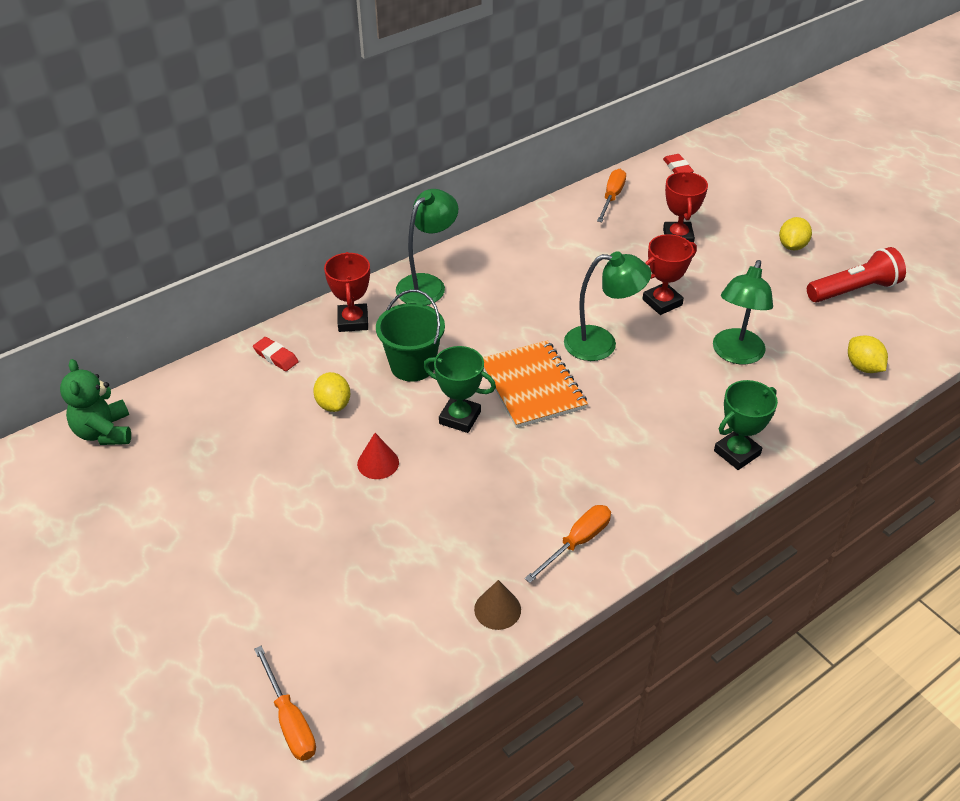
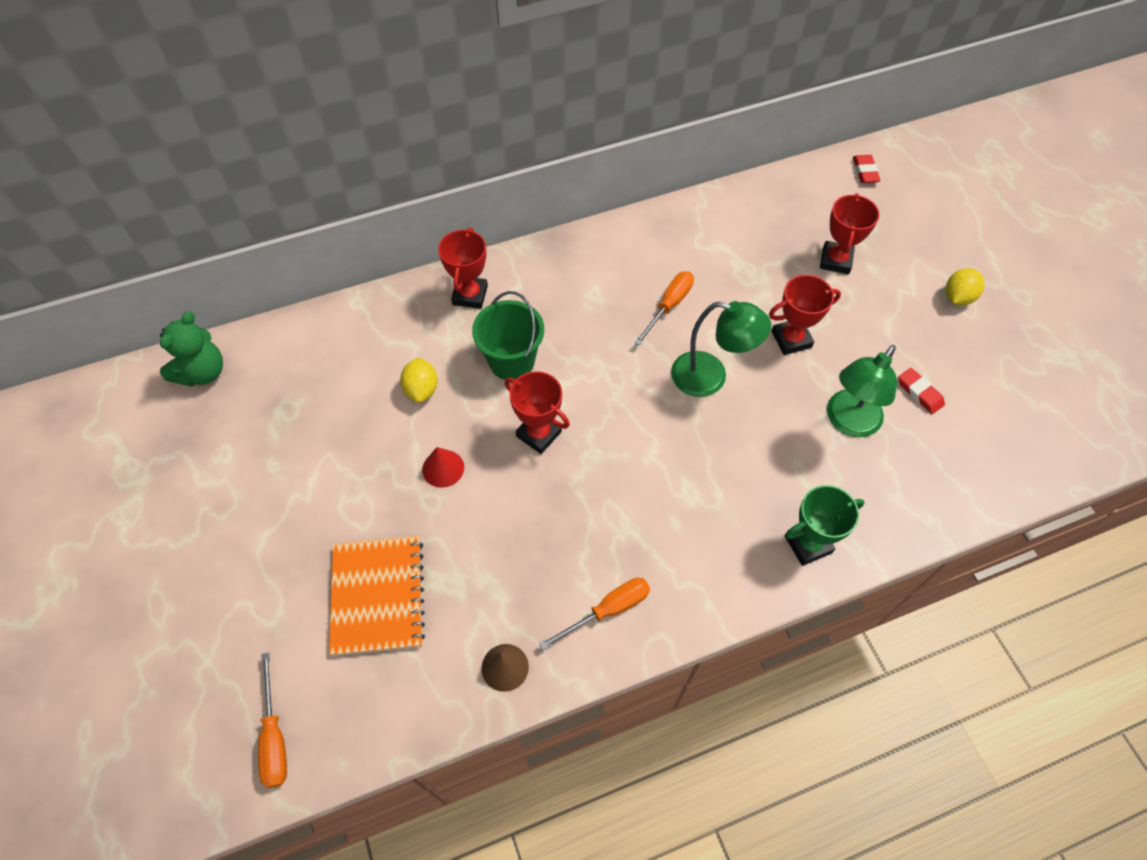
camera: 15 degrees right, 15 degrees up
green teddy bear [60,359,131,445] -> green teddy bear turned 150 degrees counterclockwise [160,311,223,387]
red eraser [253,337,299,371] -> red eraser moved to [898,368,945,414]
green lamp [396,189,458,305] -> none
green trophy [423,346,496,433] -> red trophy [505,371,570,454]
orange notebook [483,340,588,428] -> orange notebook moved to [329,536,425,656]
orange screwdriver [597,169,626,222] -> orange screwdriver moved to [634,271,694,345]
red flashlight [807,247,906,302] -> none
yellow lemon [848,336,888,373] -> none

